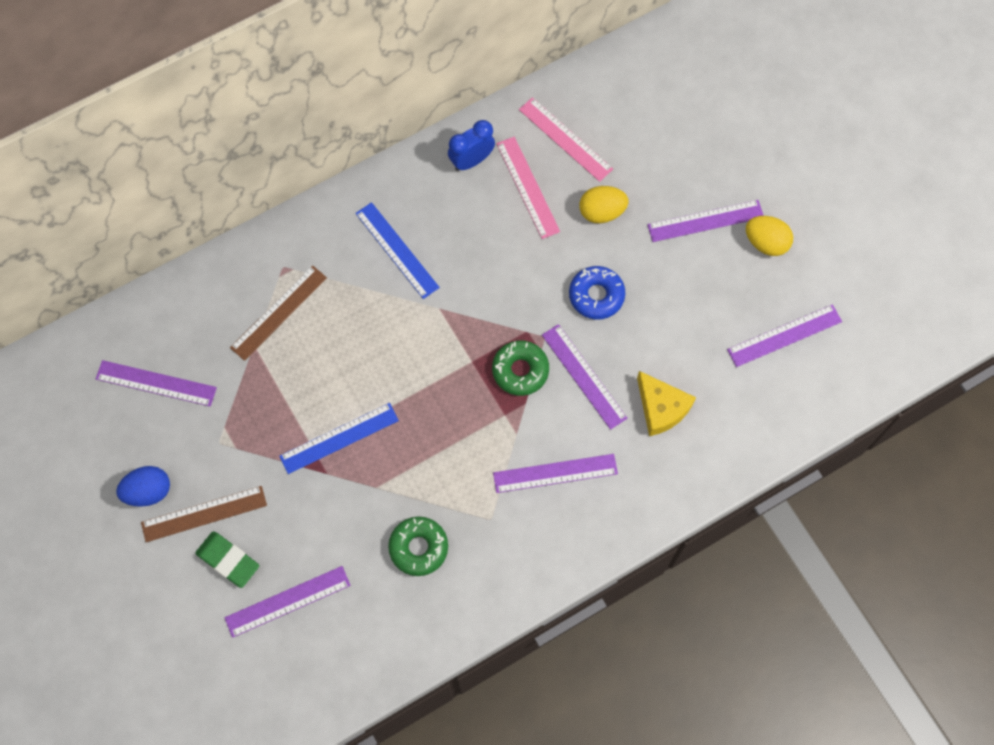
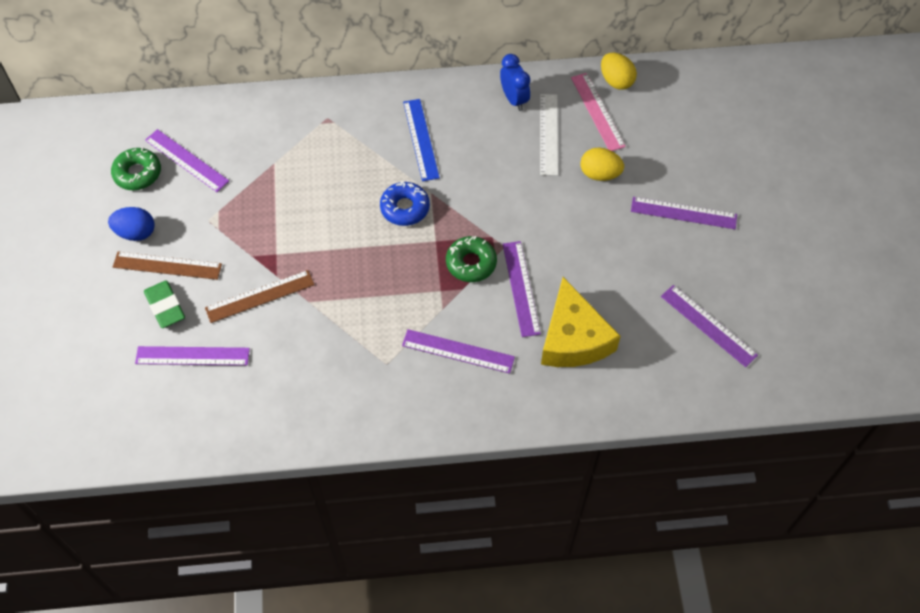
camera: 25 degrees right, 10 degrees down
brown ruler [230,265,327,361] -> brown ruler moved to [205,270,315,323]
blue ruler [279,403,399,474] -> none
green donut [388,516,448,576] -> green donut moved to [111,147,161,190]
blue clock [448,120,495,171] -> blue clock turned 75 degrees clockwise [500,54,530,111]
pink ruler [496,137,560,239] -> white ruler [540,94,558,176]
blue donut [569,266,625,320] -> blue donut moved to [380,181,430,226]
yellow cheese [637,371,696,436] -> yellow cheese [541,277,621,367], size x1.51
purple ruler [727,304,842,367] -> purple ruler turned 45 degrees clockwise [661,285,758,367]
yellow egg [746,216,793,256] -> yellow egg moved to [601,53,637,90]

